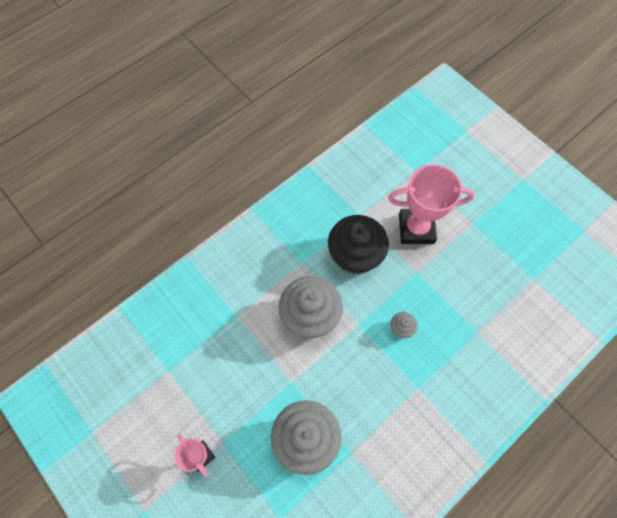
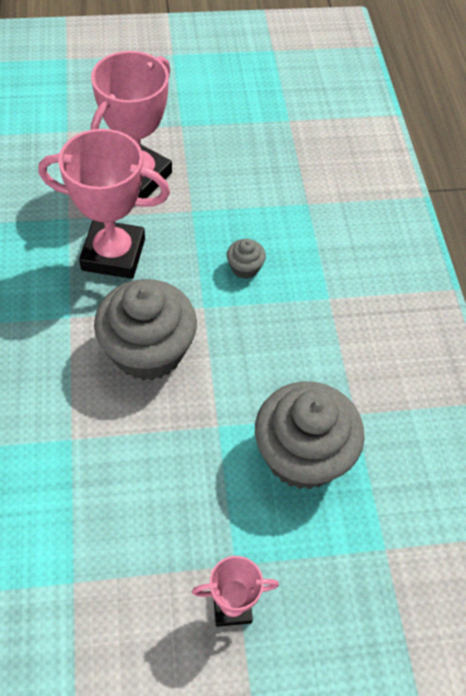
camera: 60 degrees left, 10 degrees down
black cupcake [328,215,389,274] -> pink trophy [38,129,170,279]

